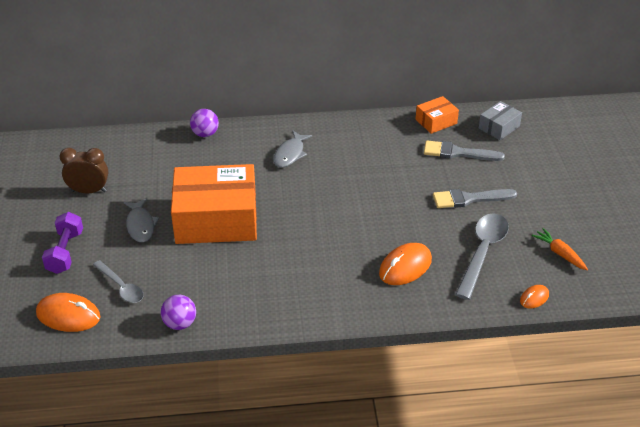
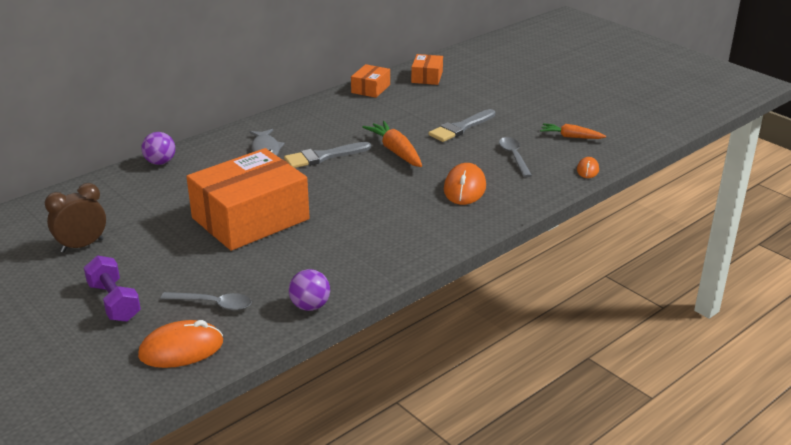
camera: 35 degrees left, 10 degrees down
grey fish [124,198,159,242] -> none
grey brush [424,140,505,161] -> grey brush moved to [284,142,371,168]
grey spoon [455,213,509,300] -> grey spoon [499,137,532,177], size x0.62
grey box [479,101,522,140] -> orange box [411,54,443,85]
none -> orange carrot [362,121,422,167]

